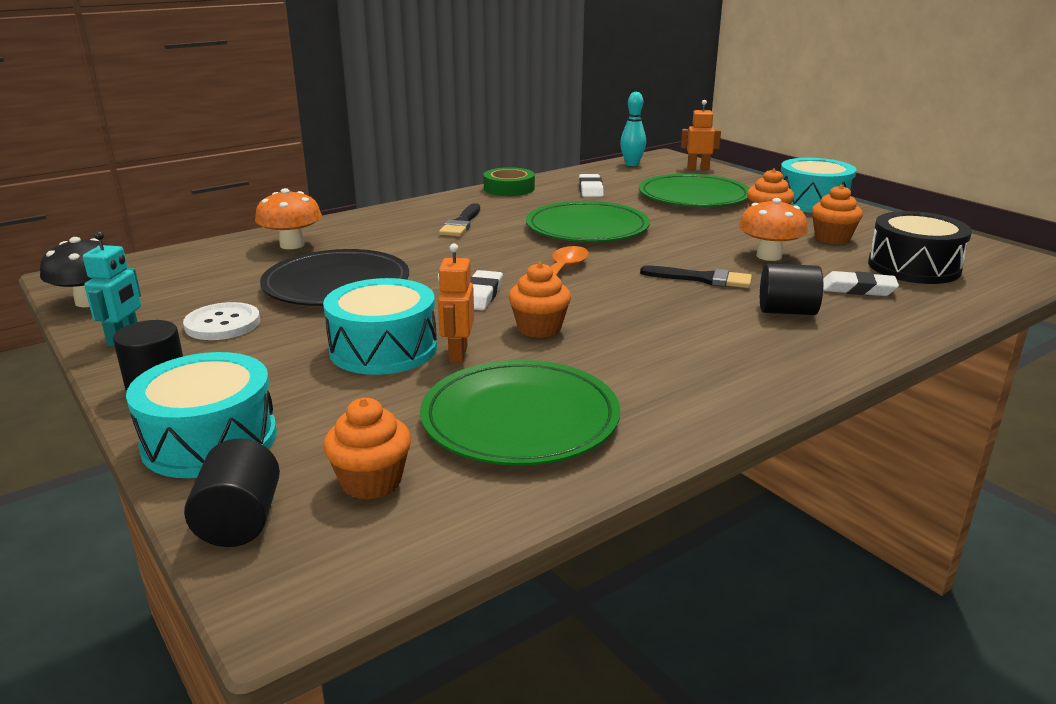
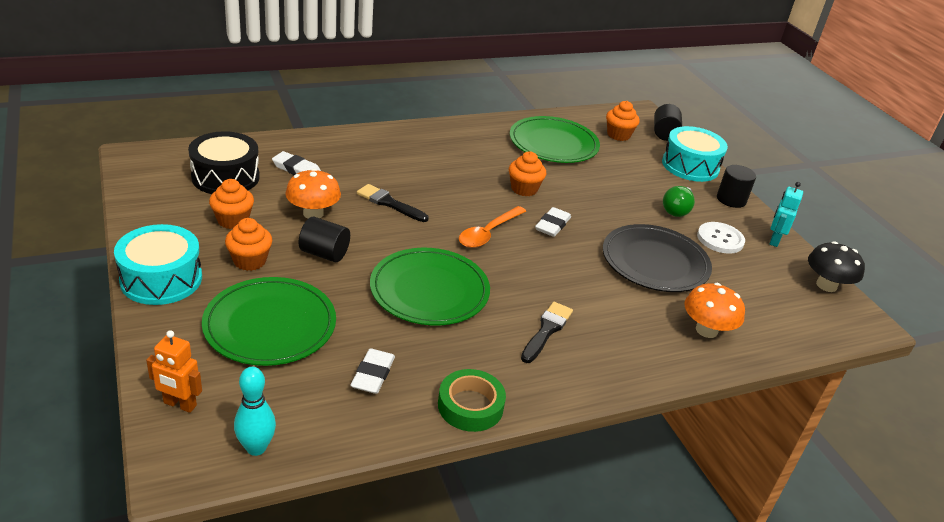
camera: 170 degrees left, 10 degrees up
turquoise drum [323,278,437,375] -> none
orange robot [438,243,474,363] -> none
black cylinder [760,264,823,315] -> black cylinder moved to [299,217,350,262]
none -> green light bulb [663,186,695,217]

